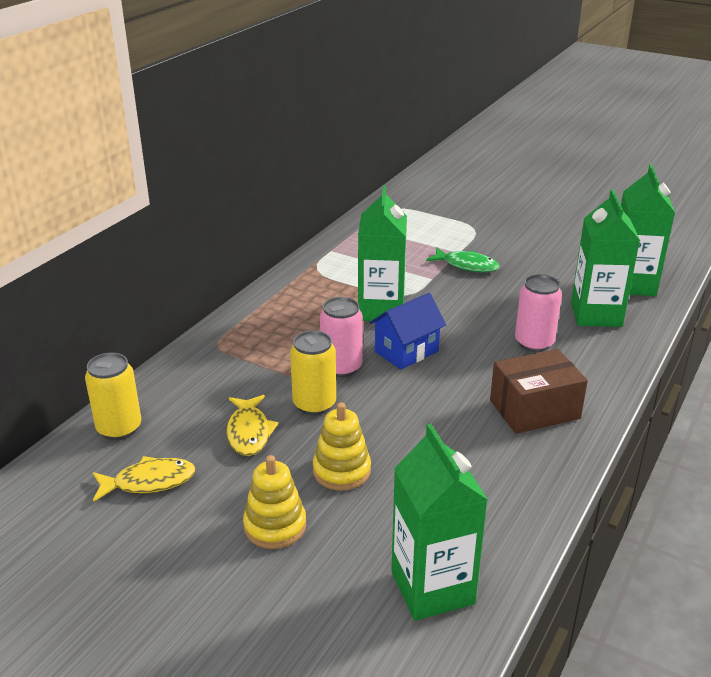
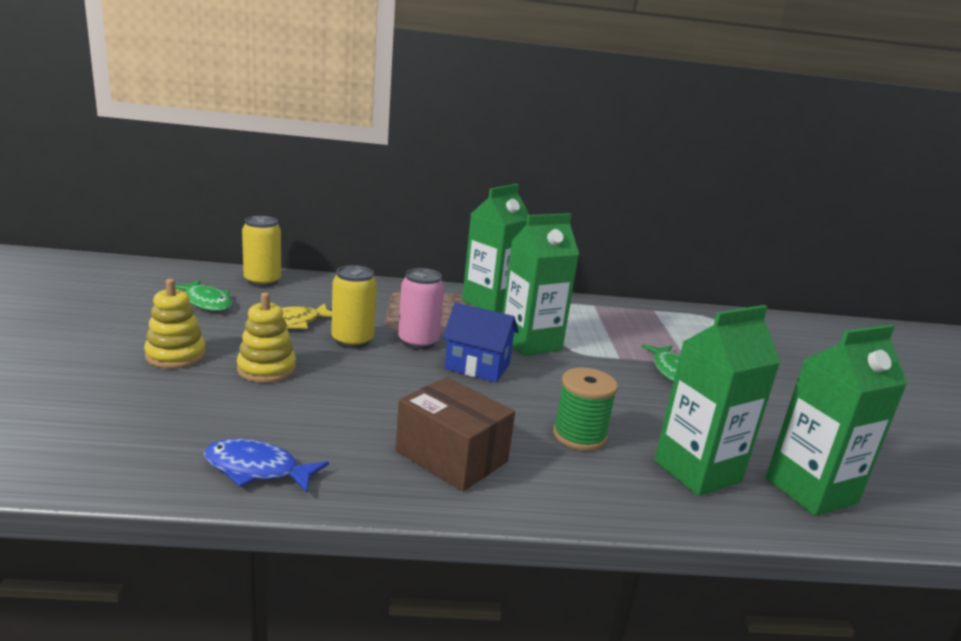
camera: 55 degrees right, 10 degrees down
yellow fish [93,456,196,502] -> green fish [175,279,232,311]
green carton [391,423,488,621] -> green carton moved to [462,184,529,312]
pink can [515,274,562,352] -> green spool [553,368,618,451]
none -> blue fish [204,439,329,493]

